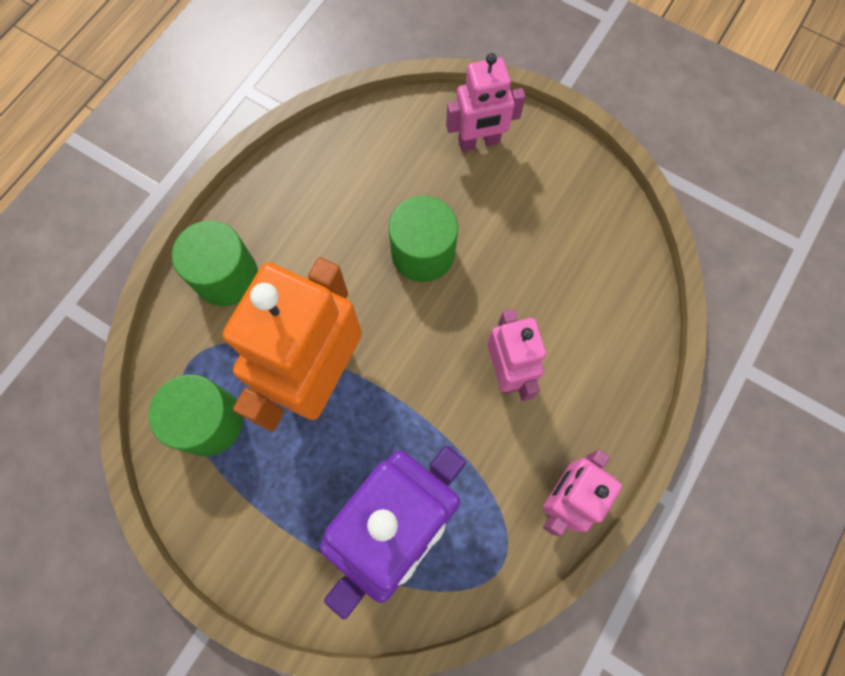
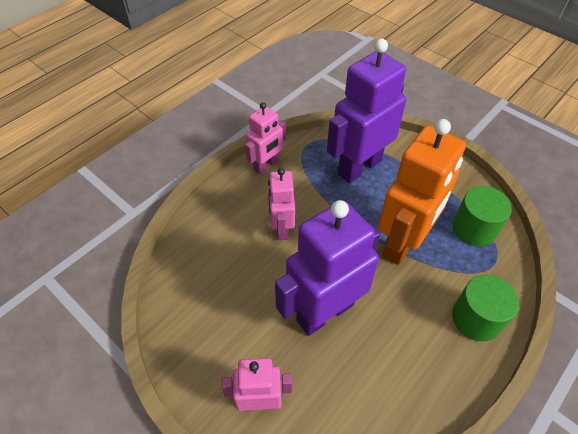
camera: 170 degrees left, 20 degrees down
green cylinder [388,196,458,282] -> purple robot [275,200,380,336]

